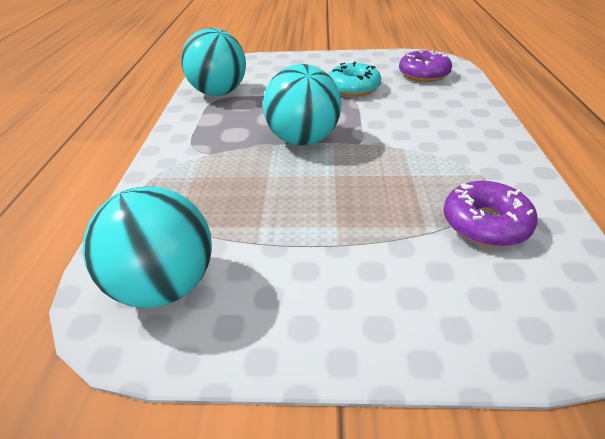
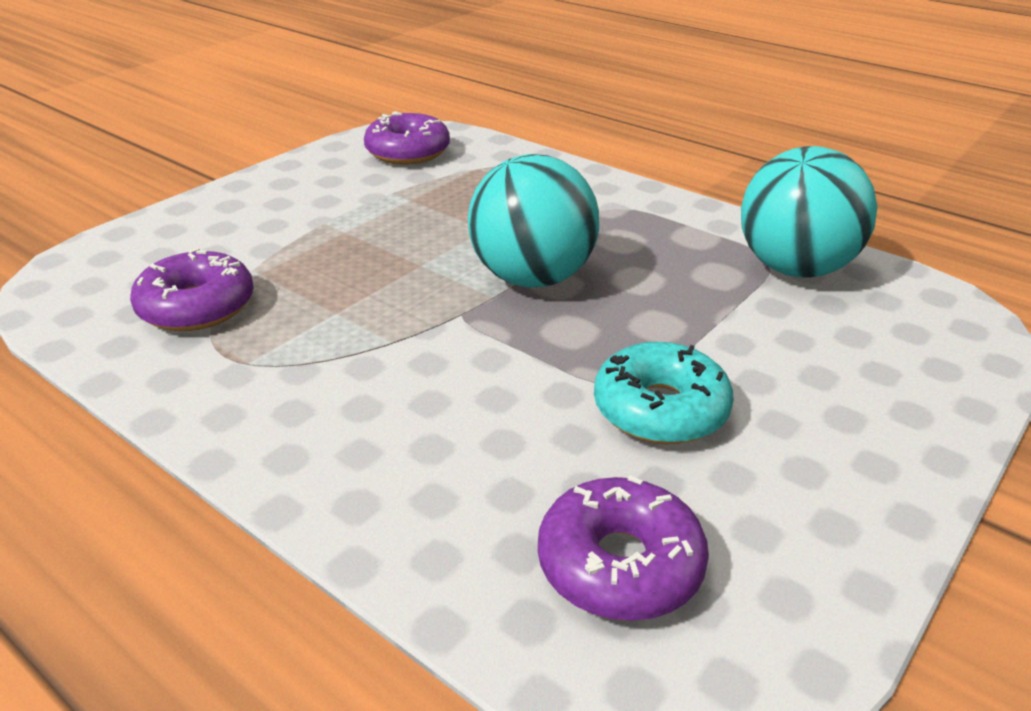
camera: 125 degrees right, 5 degrees down
turquoise ball [82,186,212,308] -> purple donut [364,111,450,164]

